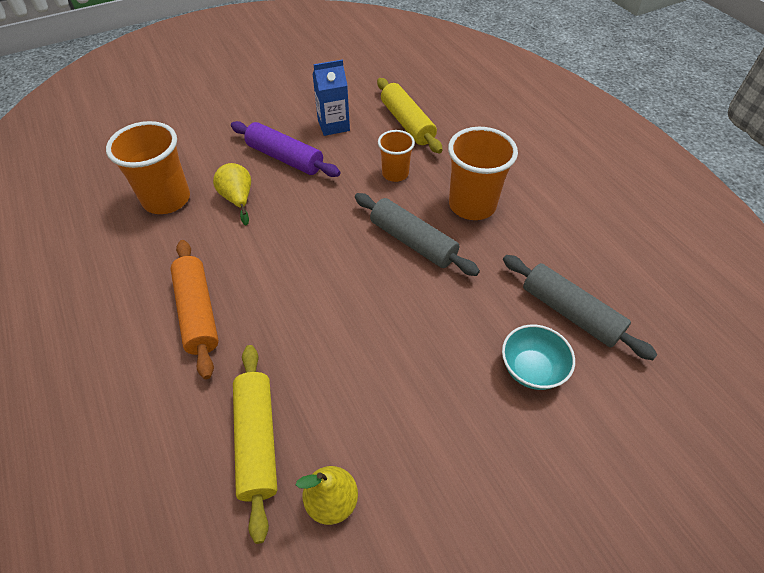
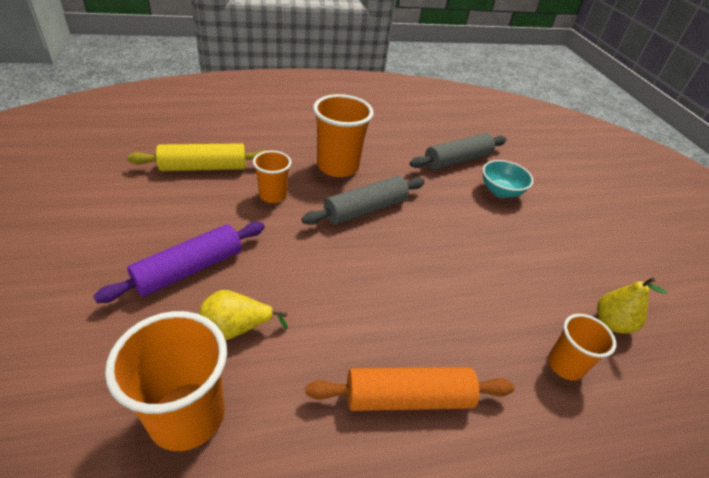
camera: 80 degrees left, 10 degrees down
yellow rolling pin [233,345,277,544] -> orange cup [548,314,616,380]
blue carton [312,59,350,136] -> none

